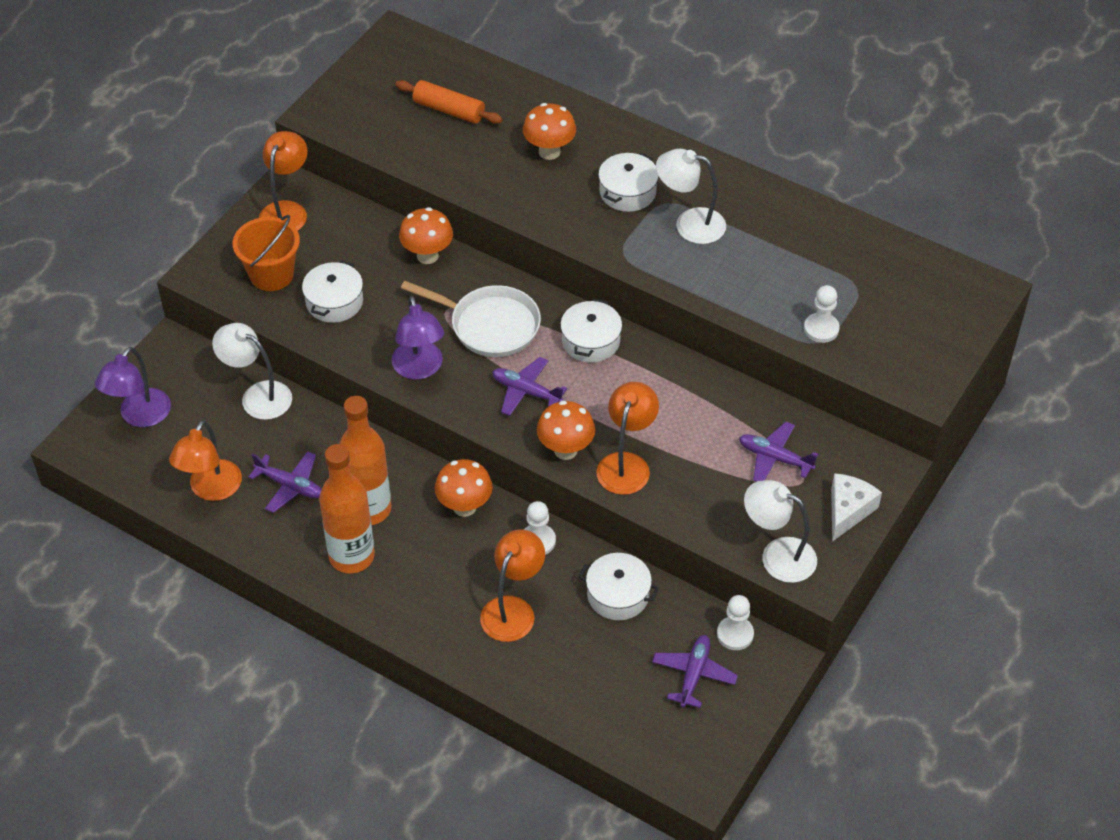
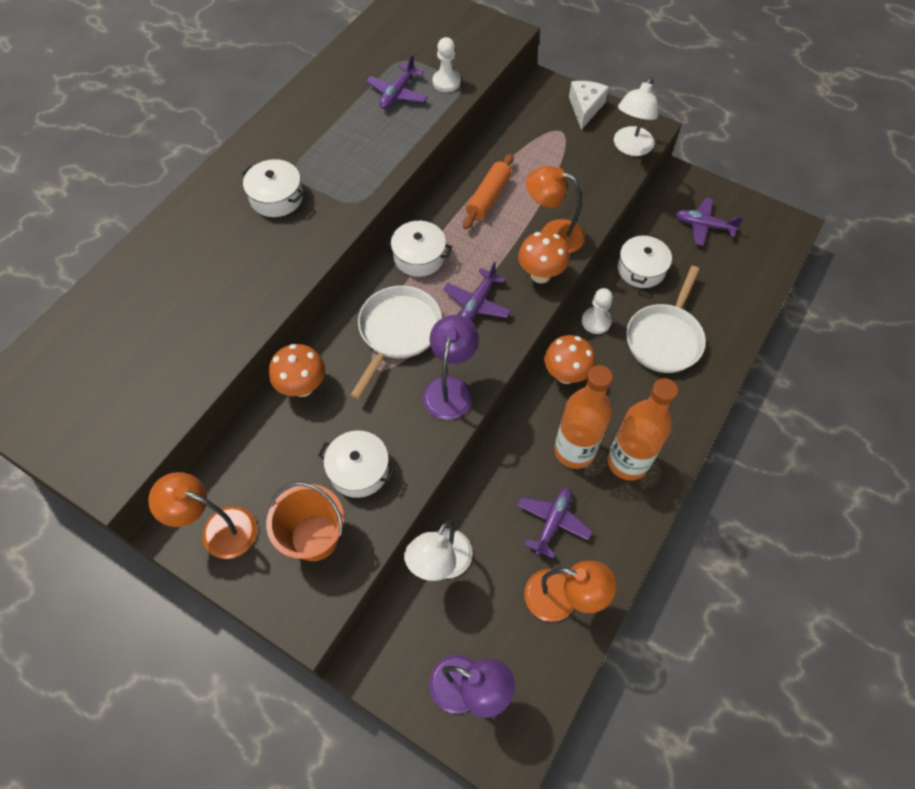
camera: 90 degrees left, 10 degrees up
purple lamp [392,296,444,380] -> purple lamp turned 60 degrees counterclockwise [423,315,479,420]
orange rolling pin [396,80,503,124] -> orange rolling pin moved to [463,154,514,229]
orange lamp [480,529,545,642] -> white pan [626,266,706,373]
orange mushroom [523,103,576,160] -> none
white lamp [656,149,726,244] -> none
white pawn [717,595,754,650] -> none
purple plane [739,422,818,482] -> purple plane moved to [366,54,428,109]
white cheese [831,473,882,542] -> white cheese turned 75 degrees clockwise [569,81,609,130]

